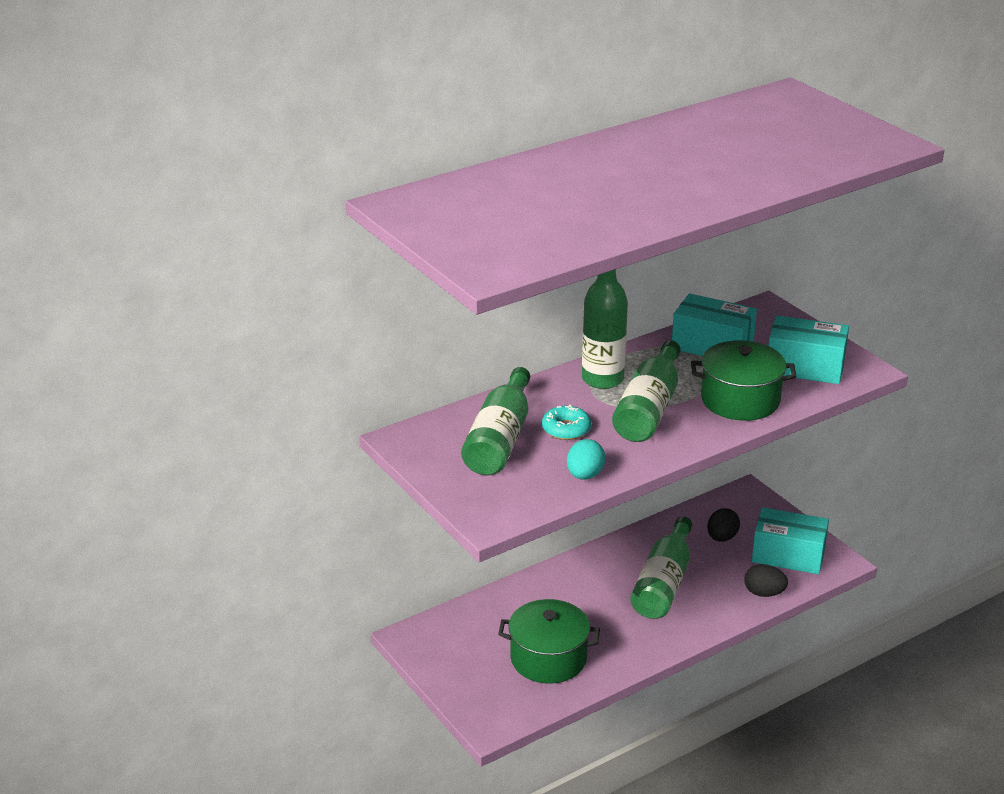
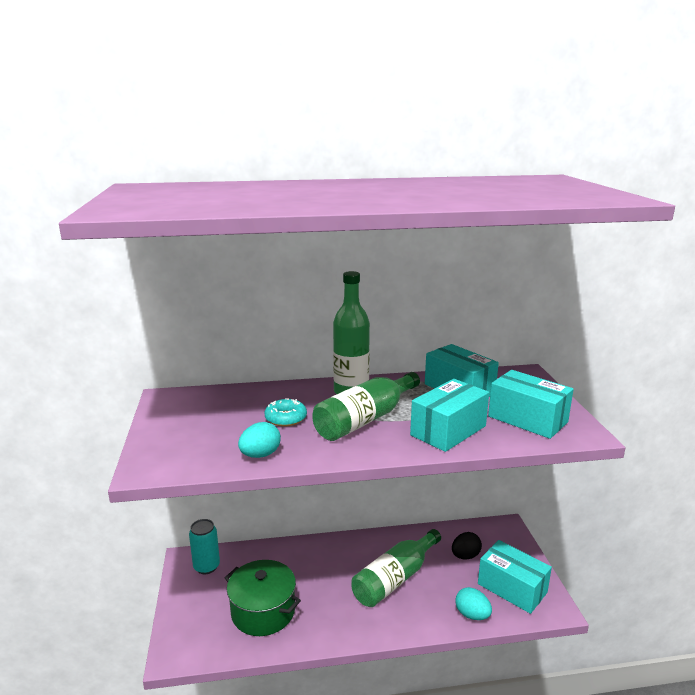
camera: 25 degrees right, 10 degrees down
green bottle [461,367,530,475] -> none
green pot [691,340,797,421] -> turquoise box [410,379,489,452]
black egg [744,564,788,597] -> turquoise egg [455,587,492,620]
none -> turquoise can [189,519,220,574]

